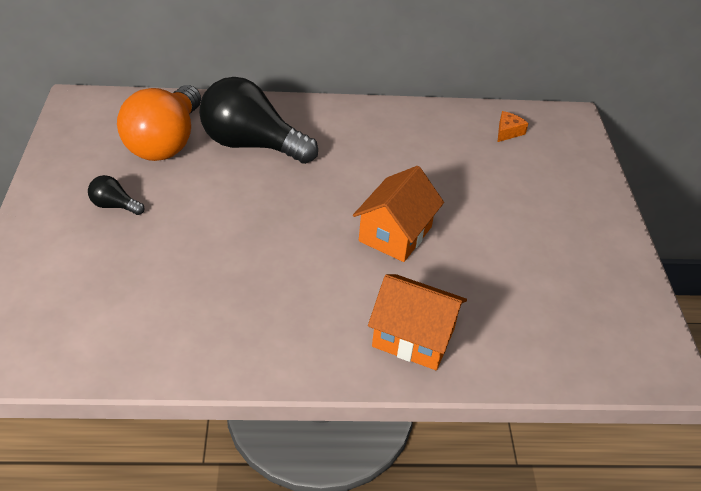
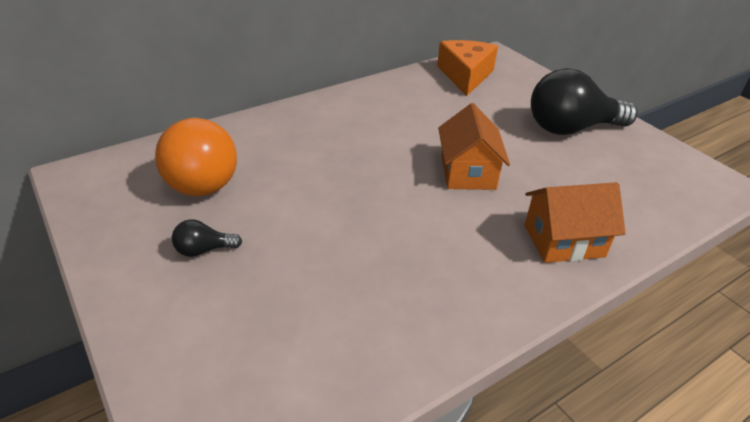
camera: 30 degrees left, 5 degrees down
black light bulb [199,77,318,164] -> black light bulb moved to [531,68,638,135]
orange cheese [497,111,529,142] -> orange cheese [437,40,498,96], size x2.26

